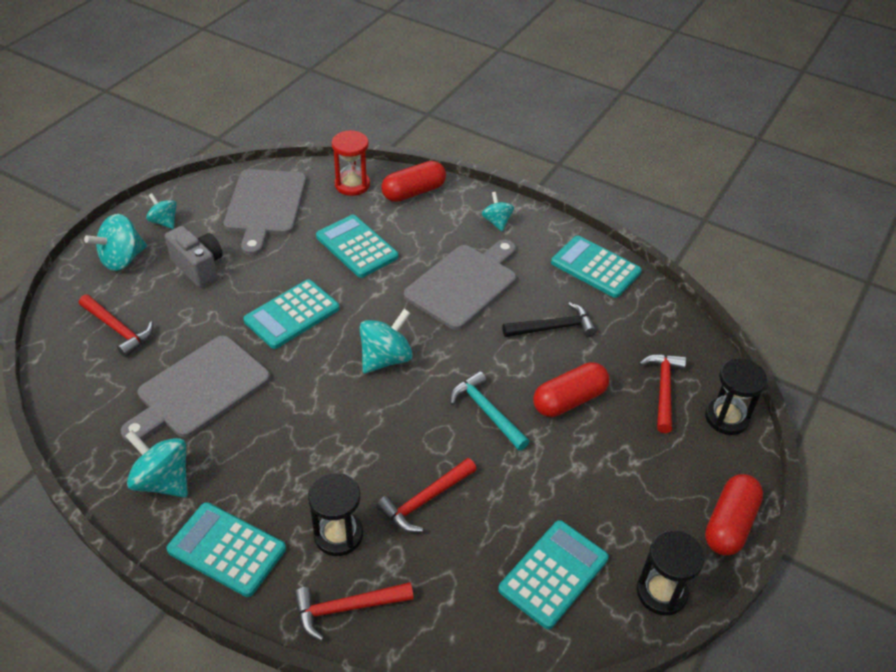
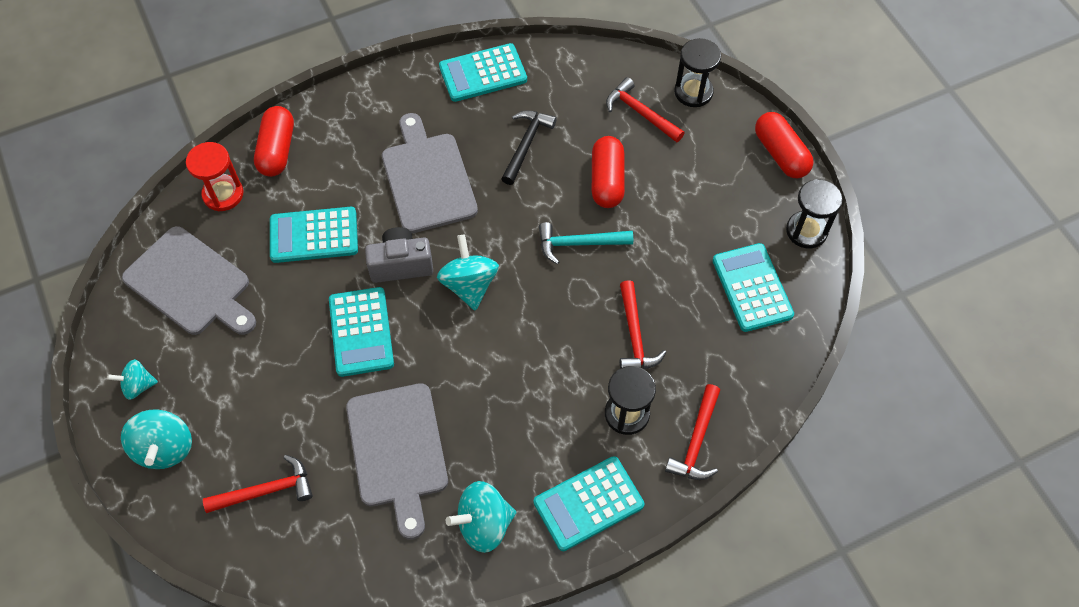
camera: 55 degrees left, 15 degrees up
grey camera [165,226,223,288] -> grey camera moved to [365,227,433,283]
turquoise spinning top [482,192,514,231] -> none

